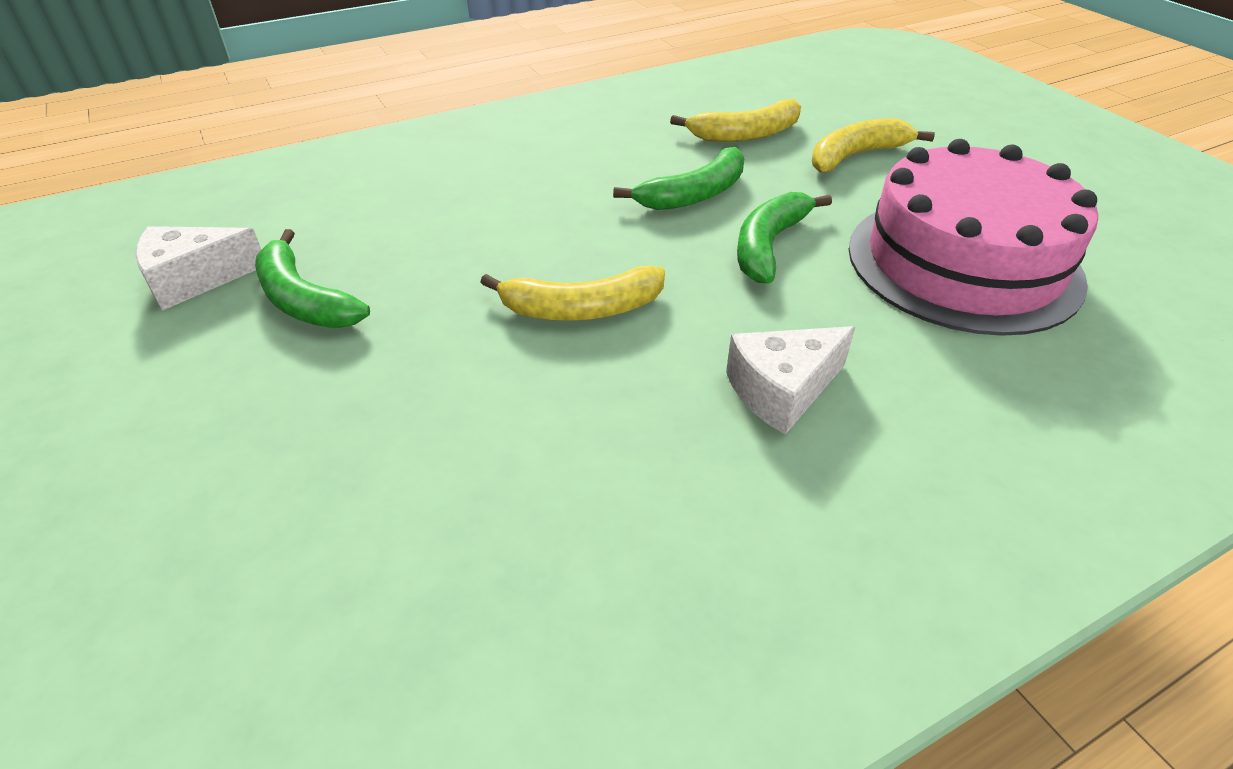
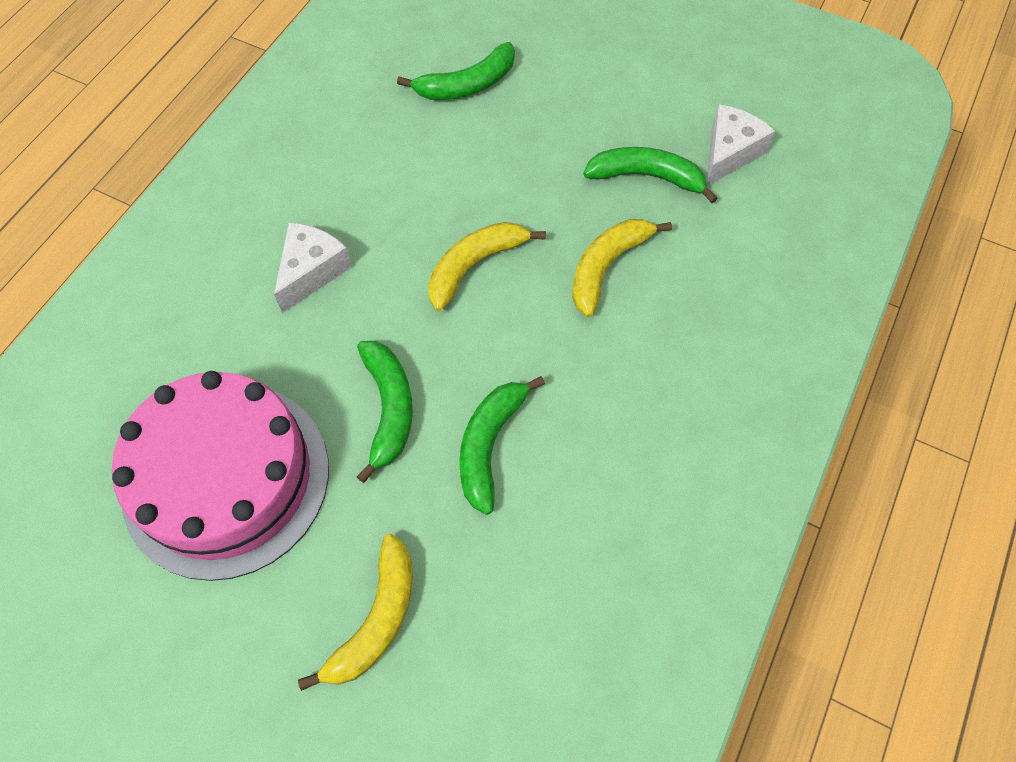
camera: 145 degrees right, 20 degrees up
yellow banana [670,99,801,142] -> yellow banana moved to [572,219,672,317]
none -> green banana [397,42,515,100]

